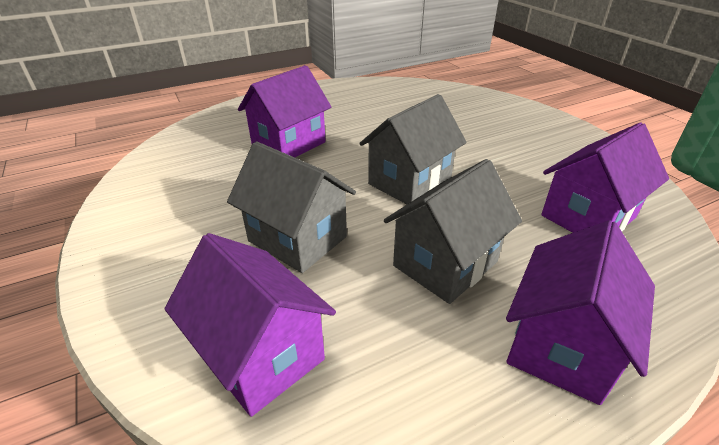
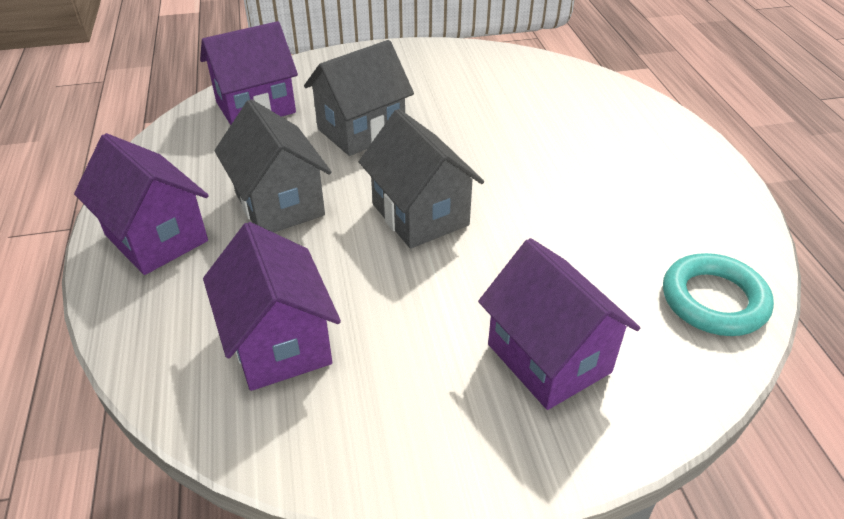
camera: 105 degrees right, 5 degrees up
purple house [238,65,331,157] -> purple house moved to [478,238,640,410]
none -> turquoise ring [663,253,774,336]

